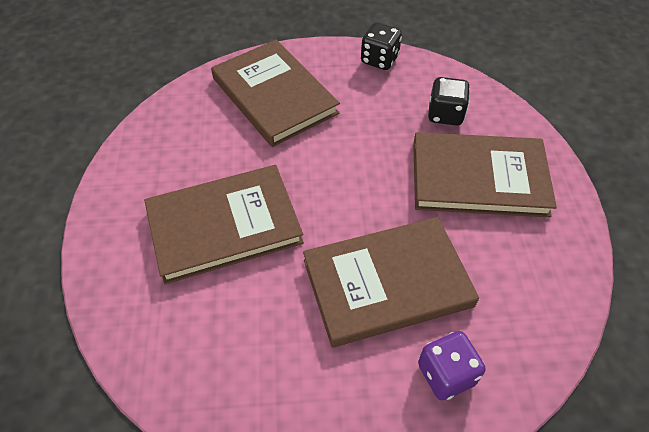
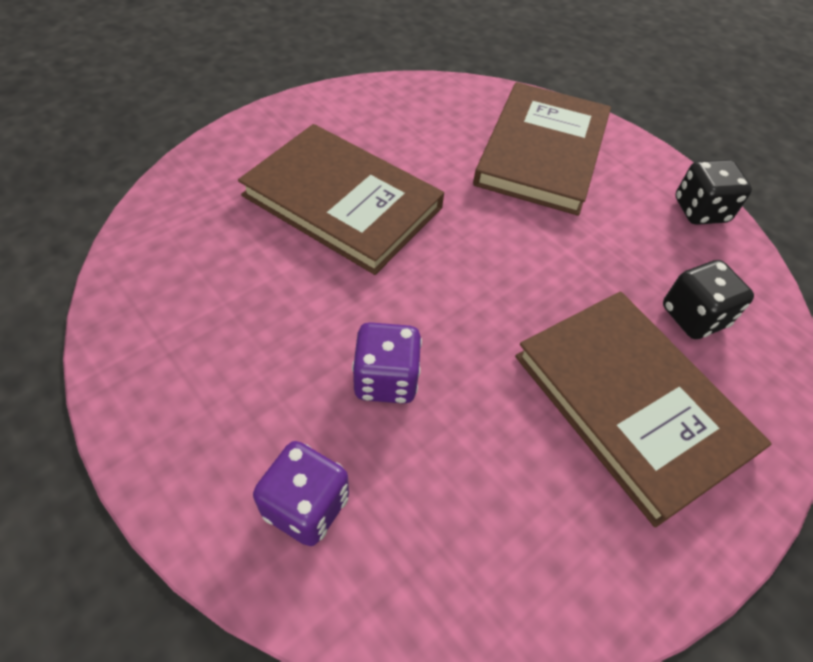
camera: 50 degrees right, 0 degrees up
brown book [303,217,479,347] -> purple dice [352,322,422,404]

